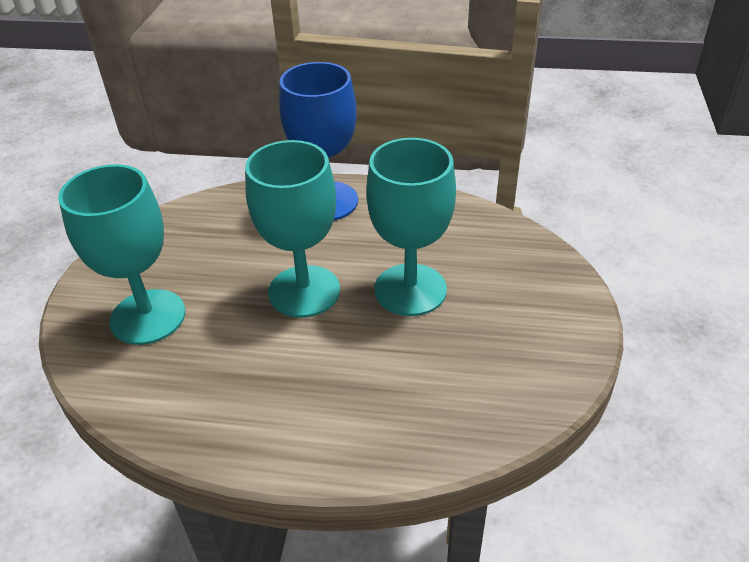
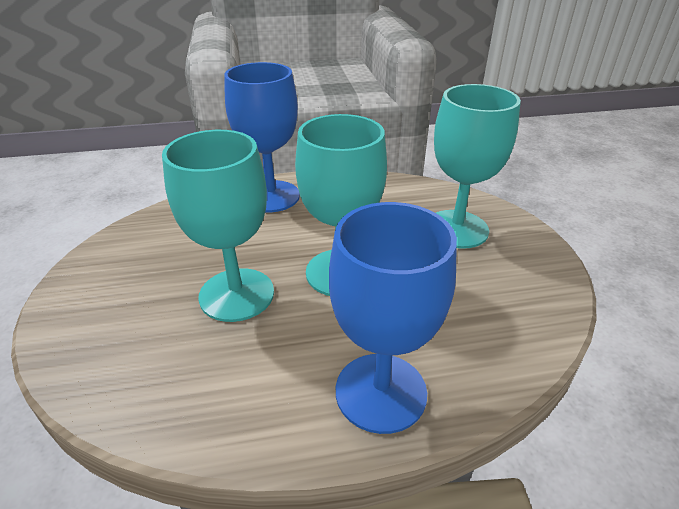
camera: 160 degrees right, 5 degrees down
none -> blue goblet [224,62,300,213]

